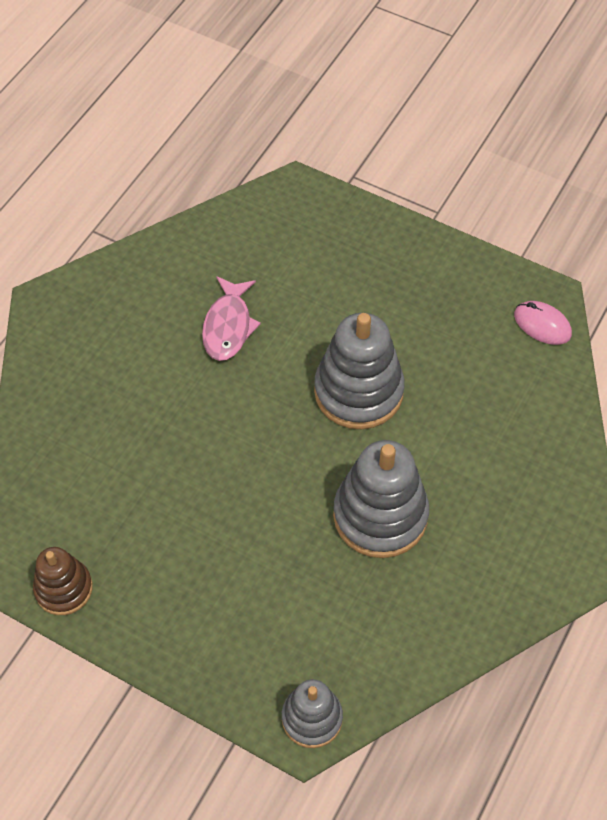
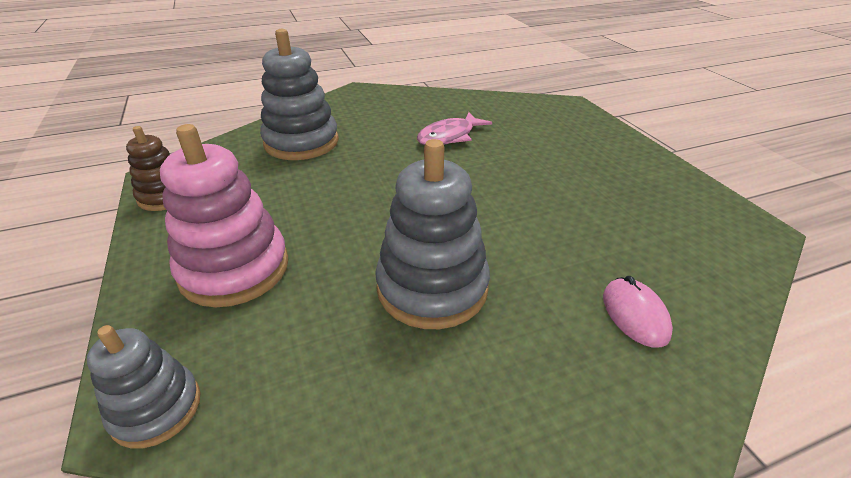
camera: 40 degrees right, 20 degrees down
grey stacking toy [314,313,405,429] -> grey stacking toy moved to [260,29,339,160]
pink mouse [514,301,572,345] -> pink mouse moved to [603,276,673,347]
none -> pink stacking toy [160,124,289,307]

